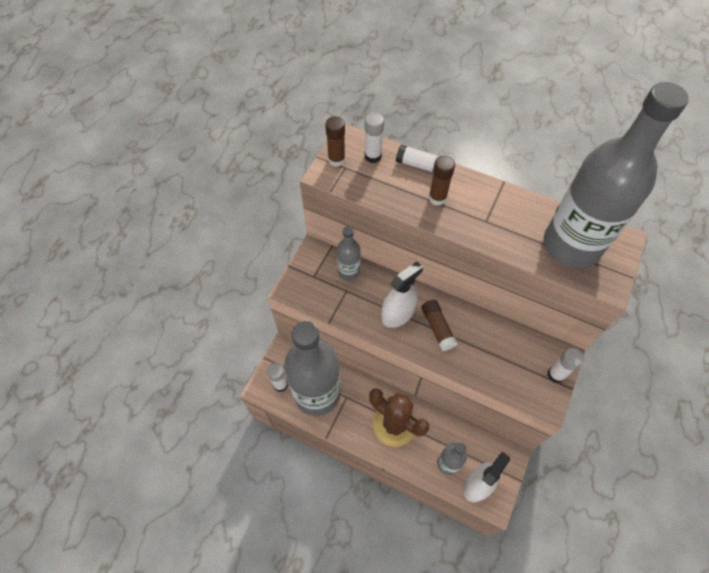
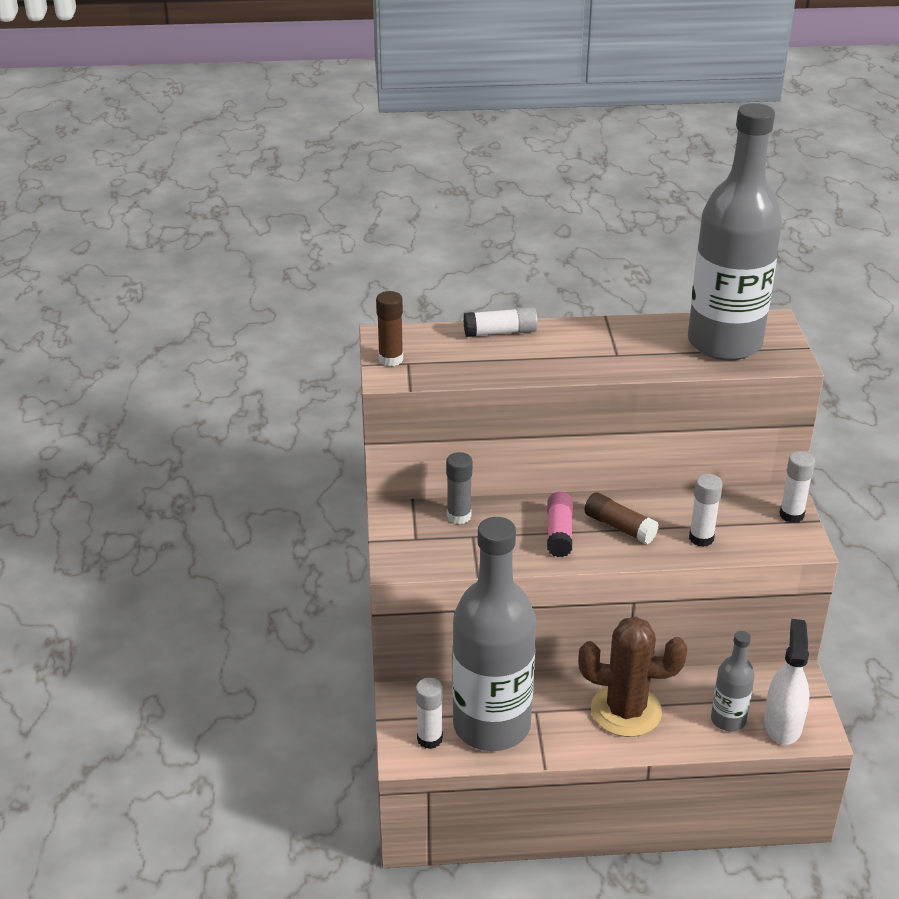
camera: 30 degrees left, 25 degrees down
grey bottle [337,226,361,281] -> grey glue stick [446,452,472,524]
white glue stick [364,113,384,163] -> white glue stick moved to [689,474,723,547]
white spray bottle [381,261,423,328] -> pink glue stick [547,492,573,557]
brown glue stick [429,156,455,205] -> none

